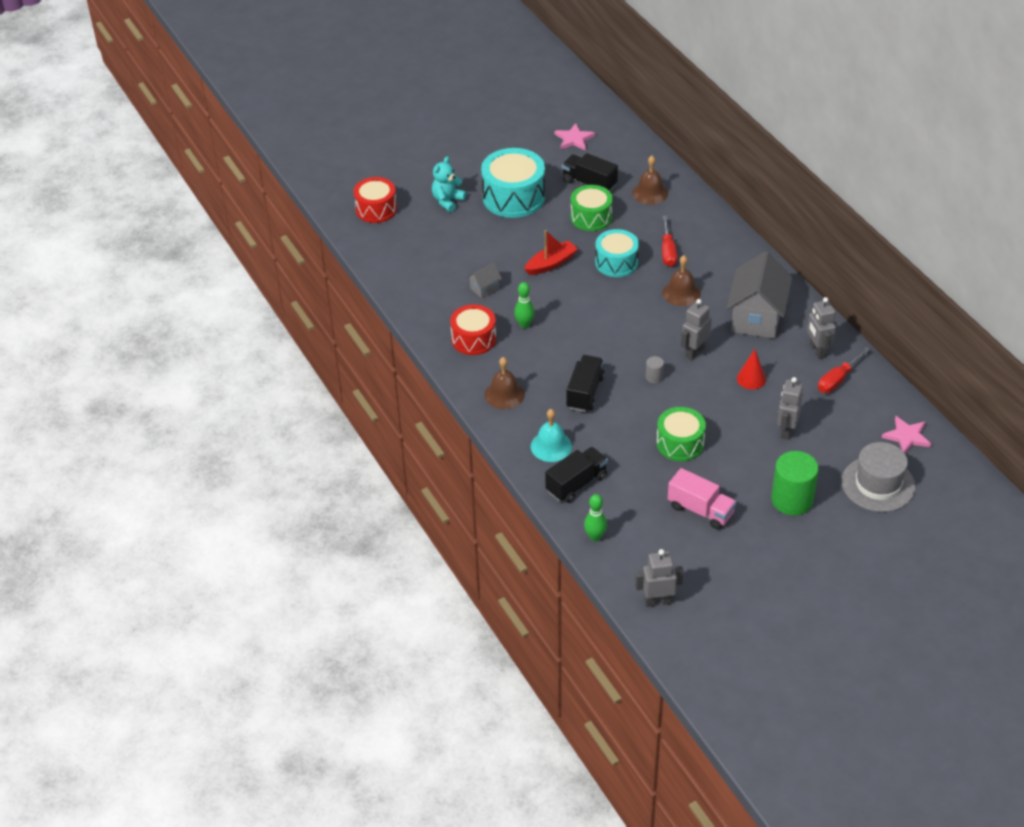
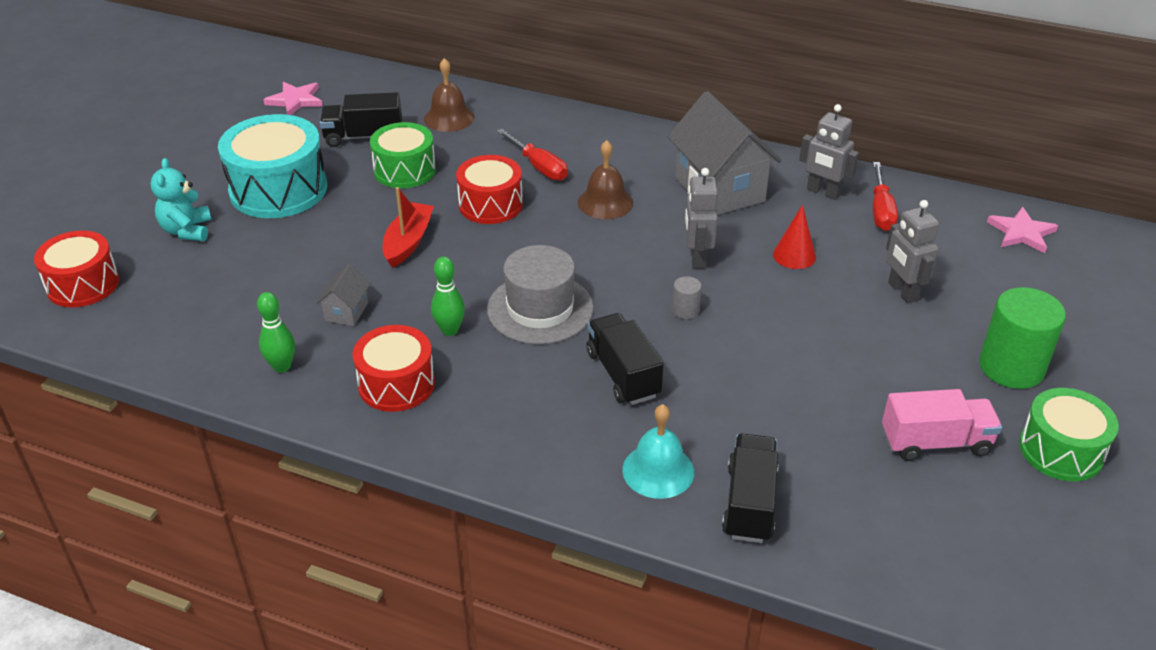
camera: 40 degrees left, 5 degrees down
brown bell [484,357,525,409] -> none
green bowling pin [584,494,607,541] -> green bowling pin moved to [257,292,295,373]
turquoise drum [595,229,639,277] -> red drum [456,155,523,224]
grey robot [635,549,683,607] -> none
green drum [656,407,706,461] -> green drum moved to [1019,388,1119,481]
grey hat [841,442,915,512] -> grey hat moved to [487,245,594,344]

